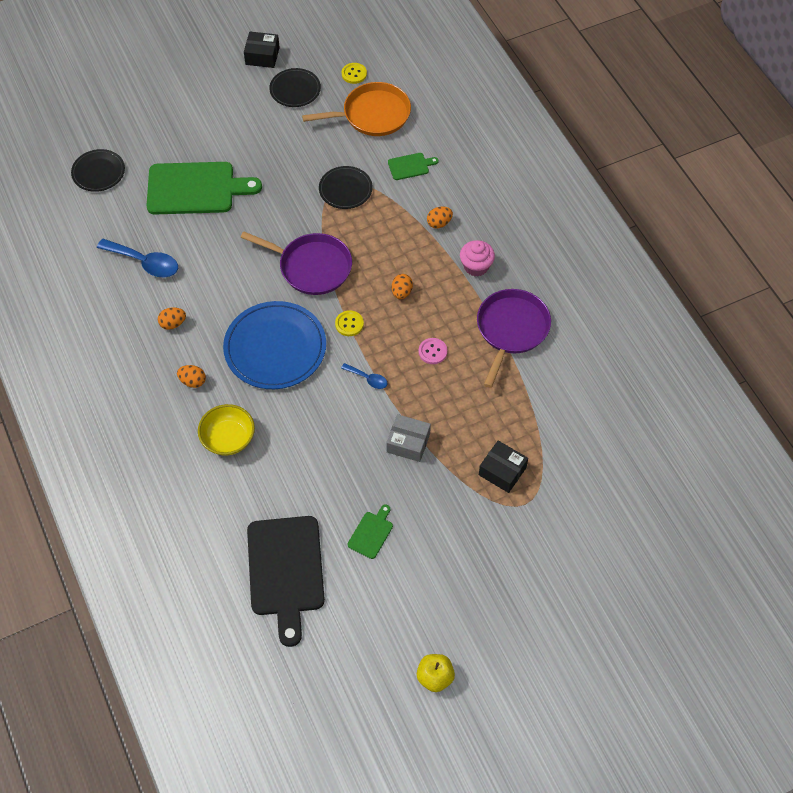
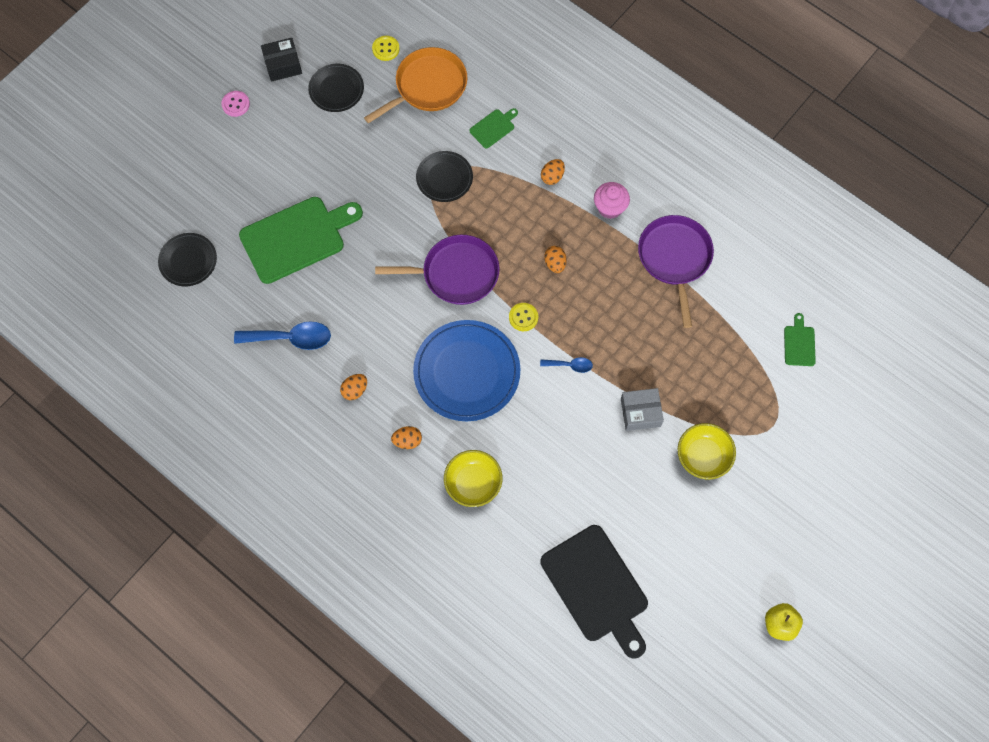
camera: 25 degrees left, 10 degrees up
green cutting board [348,504,393,559] -> green cutting board moved to [784,313,816,366]
pink button [419,338,447,364] -> pink button moved to [221,91,250,117]
black box [479,441,528,493] -> none
none -> yellow bowl [678,423,736,479]

